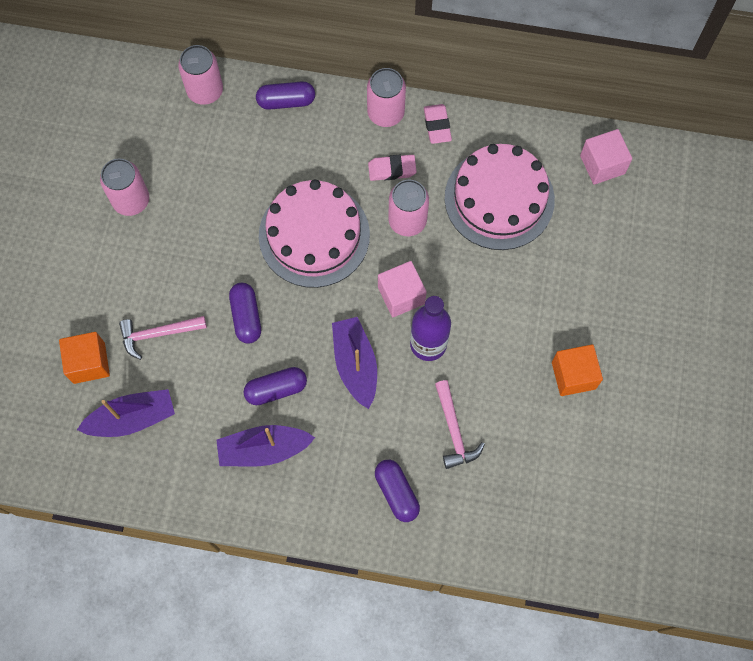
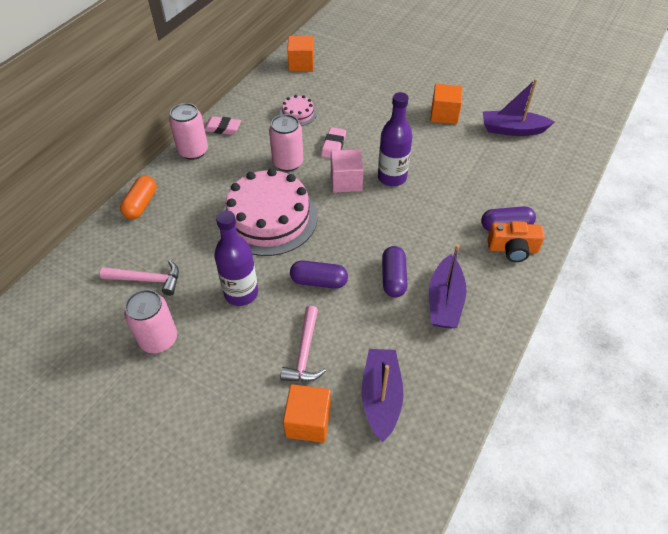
camera: 70 degrees left, 20 degrees down
pink can [178,45,223,105] -> none
purple capsule [256,81,315,110] -> orange capsule [120,176,156,219]
purple boat [332,317,377,409] -> purple boat moved to [483,79,554,136]
pink eraser [368,155,417,181] -> pink eraser moved to [321,127,346,158]
pink hammer [435,380,485,469] -> pink hammer moved to [100,260,179,296]
pink cake [445,144,555,250] -> pink cake [280,95,317,126], size x0.45
pink cube [580,129,632,185] -> orange cube [287,36,314,72]
none -> purple bottle [214,210,258,306]
none -> orange camera [487,221,545,262]

